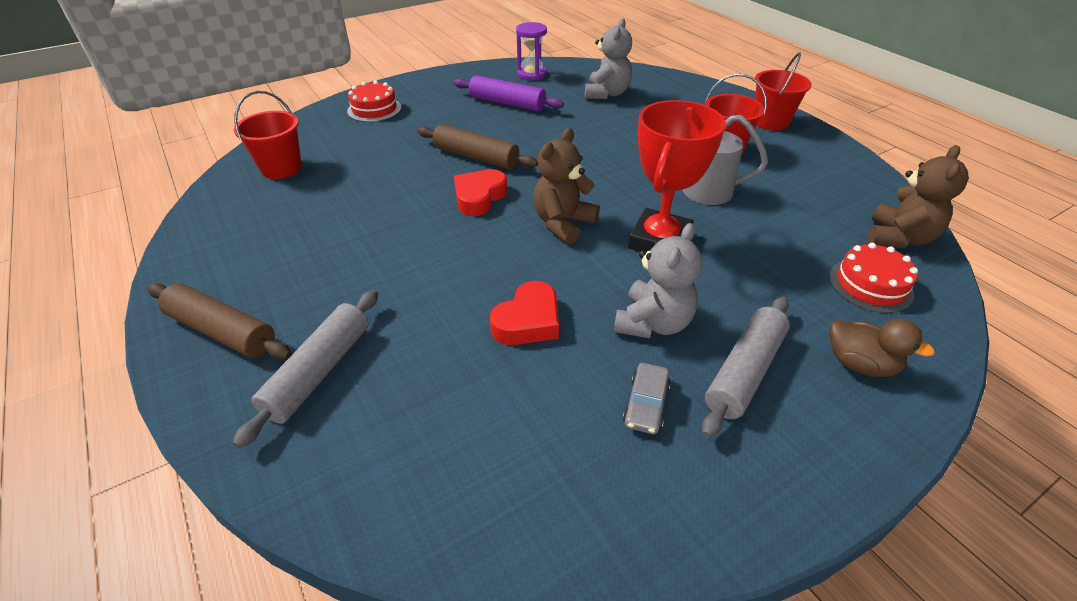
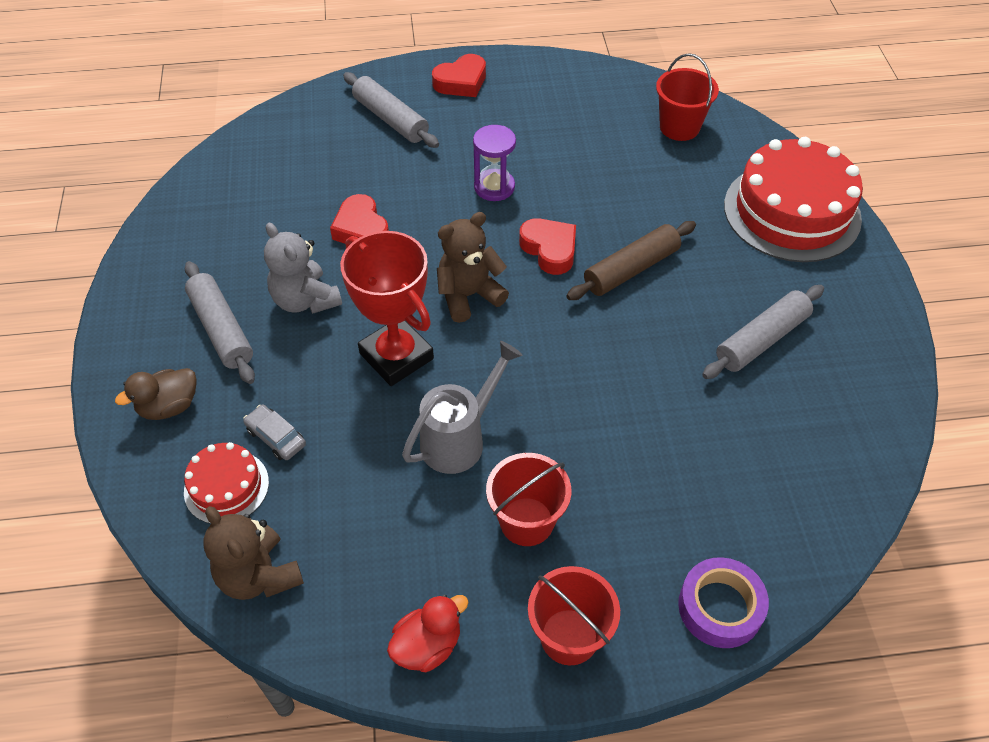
camera: 115 degrees right, 10 degrees up
brown rolling pin [147,283,292,360] -> red heart [432,54,486,97]
red cake [347,80,401,122] -> red cake [724,137,863,262], size x1.98
purple rolling pin [454,75,564,111] -> grey rolling pin [702,285,824,379]
purple hourglass [516,22,547,80] -> purple hourglass moved to [473,125,516,201]
brown teddy bear [533,128,600,244] -> brown teddy bear turned 90 degrees counterclockwise [437,212,509,323]
grey teddy bear [585,18,632,99] -> none
grey car [623,363,671,434] -> grey car moved to [243,405,306,460]
none -> red duck [387,594,469,672]
none -> purple tape [678,557,769,648]

